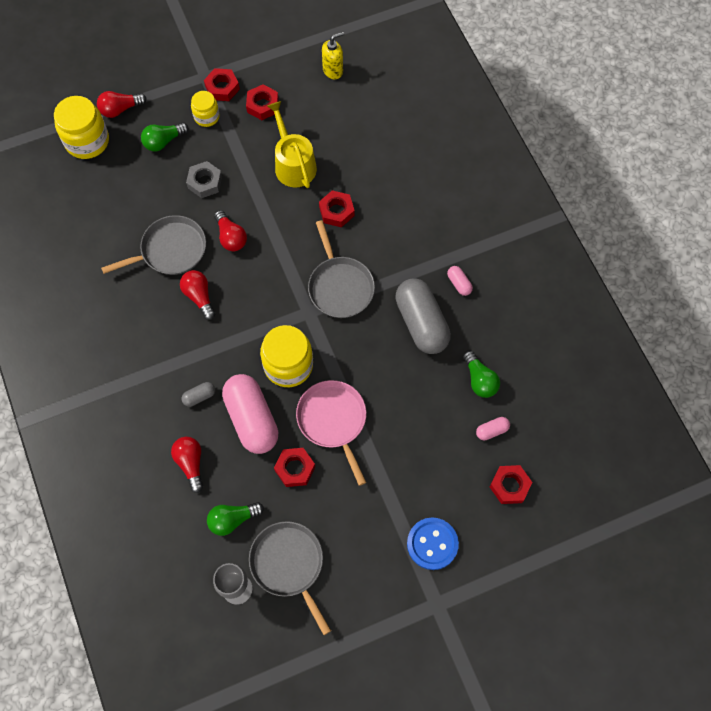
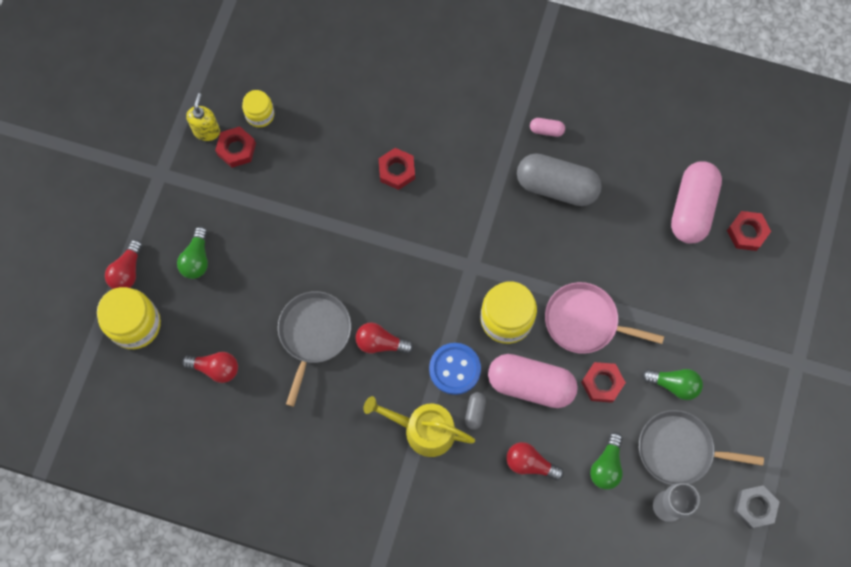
camera: 50 degrees left, 5 degrees up
grey nut [186,161,222,198] -> grey nut moved to [734,485,779,529]
yellow jar [191,91,220,127] -> yellow jar moved to [242,90,274,127]
red nut [204,68,240,101] -> none
red light bulb [214,210,247,251] -> red light bulb moved to [182,352,238,383]
yellow watering can [267,101,317,188] -> yellow watering can moved to [363,396,475,457]
grey pan [308,220,375,318] -> none
yellow soap dispenser [322,32,344,79] -> yellow soap dispenser moved to [186,93,220,141]
blue button [407,517,459,570] -> blue button moved to [429,343,481,395]
green light bulb [463,351,500,398] -> green light bulb moved to [642,369,703,400]
pink capsule [476,417,510,440] -> pink capsule [671,161,722,244], size x2.37

